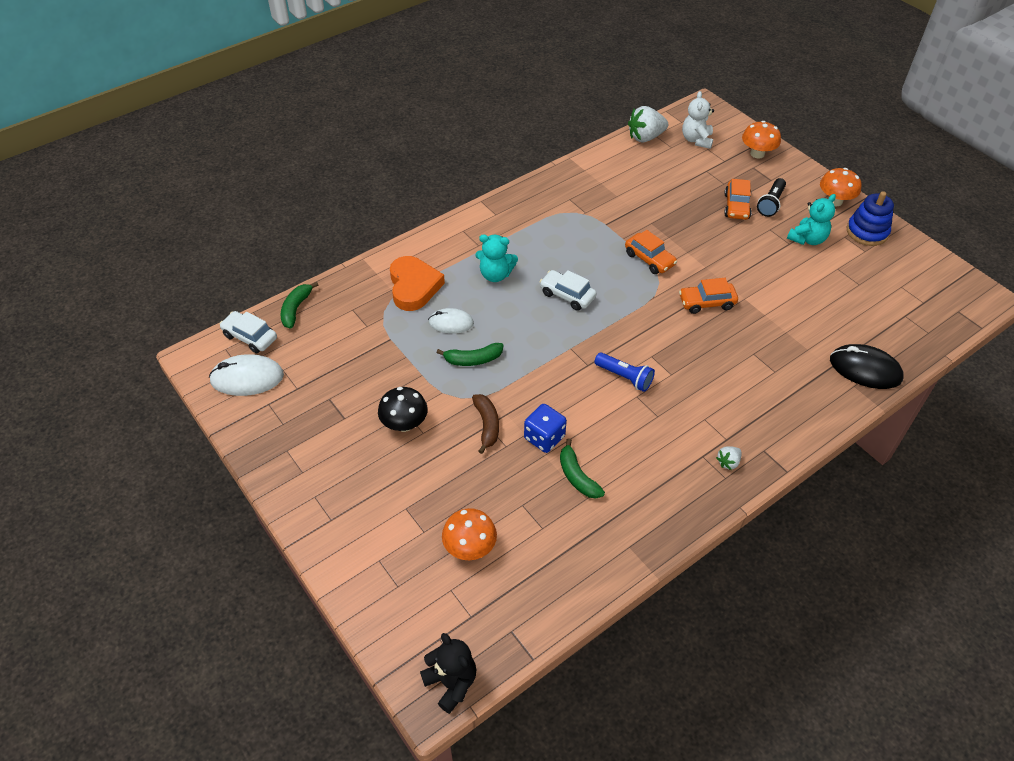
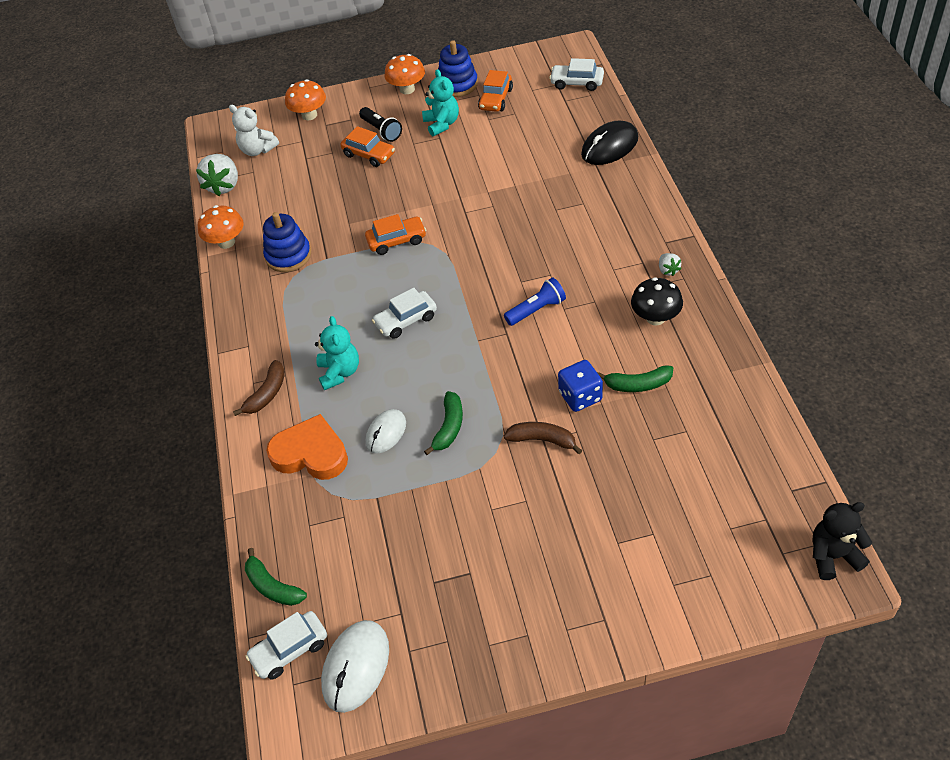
camera: 60 degrees left, 0 degrees up
black mushroom [378,387,428,432] -> black mushroom moved to [631,277,683,325]
orange mushroom [442,508,497,560] -> orange mushroom moved to [198,205,244,249]
turquoise teddy bear [475,234,518,282] -> turquoise teddy bear turned 45 degrees counterclockwise [315,316,359,390]
orange car [679,278,738,314] -> orange car moved to [478,70,513,112]
none -> brown banana [233,360,285,416]
none -> blue stacking toy [263,212,311,272]
none -> white car [549,58,604,91]

